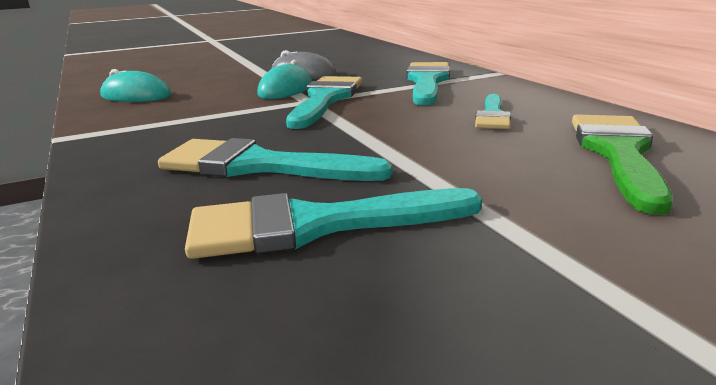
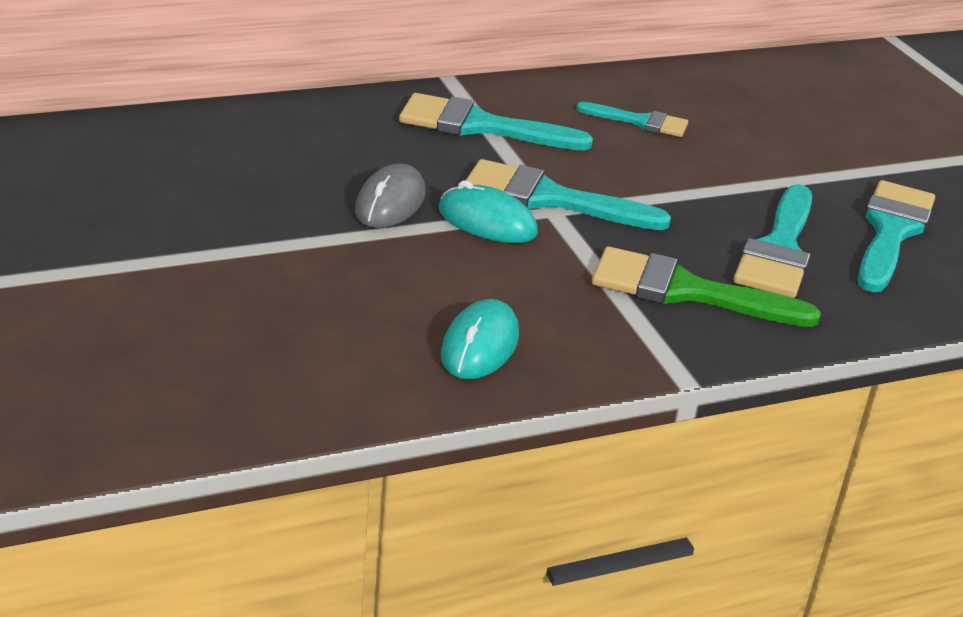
camera: 90 degrees left, 10 degrees up
turquoise brush [185,188,482,259] -> turquoise brush turned 150 degrees counterclockwise [858,180,935,292]
green brush [572,114,673,215] -> green brush moved to [592,246,821,327]

